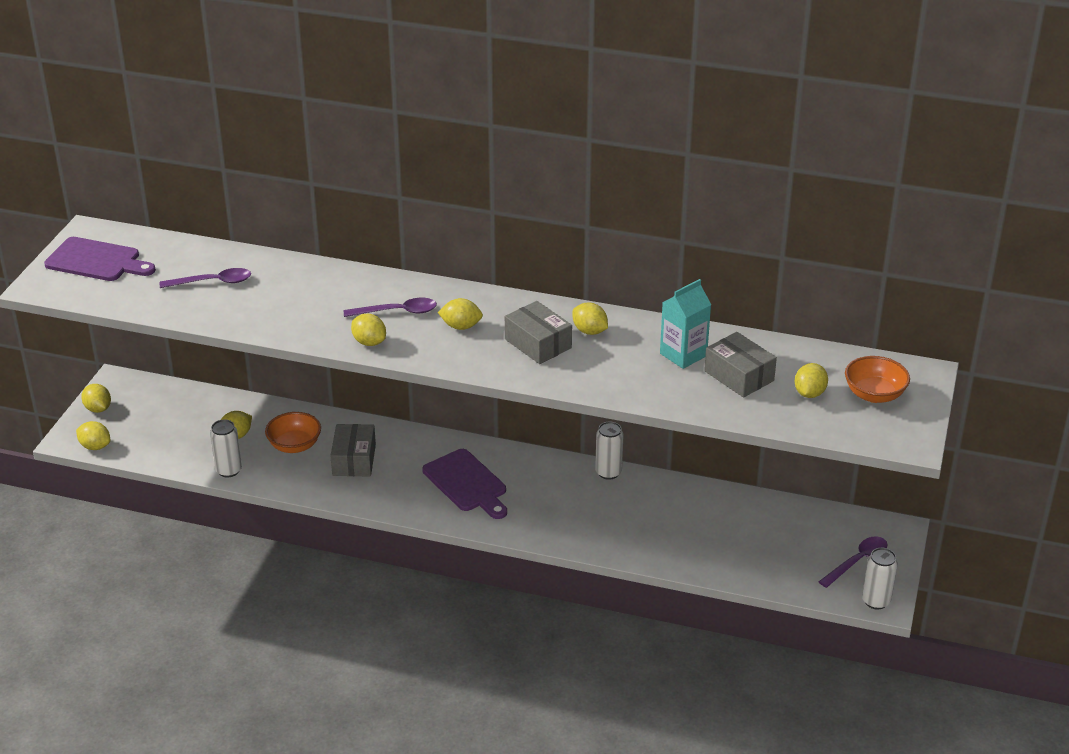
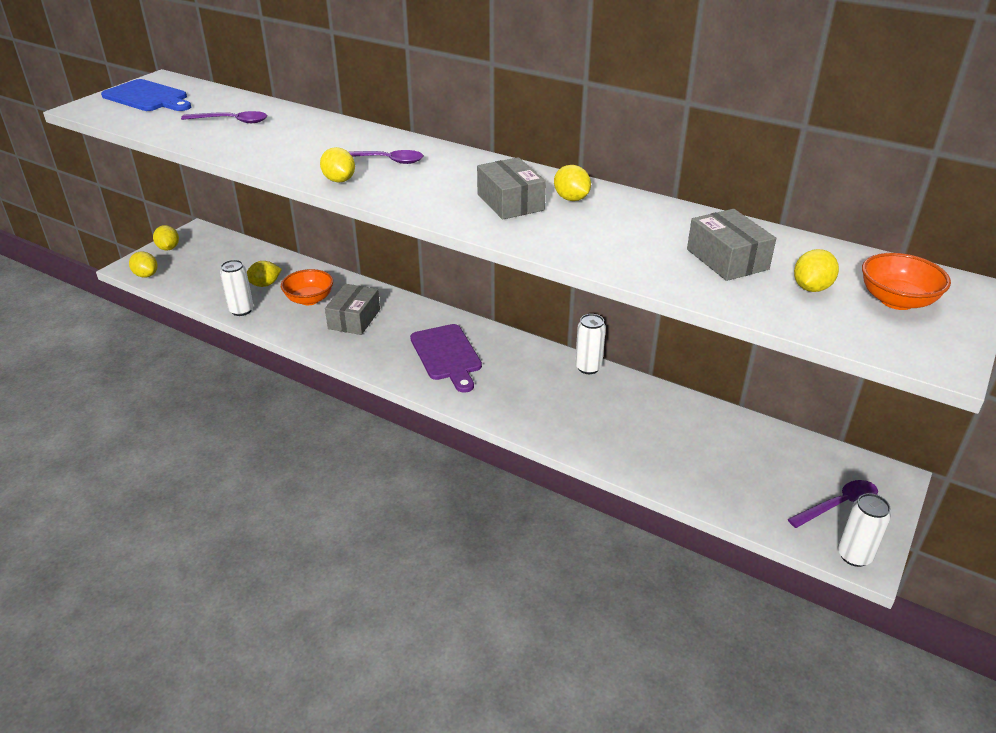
camera: 15 degrees right, 0 degrees up
purple cutting board [44,237,156,281] -> blue cutting board [101,79,191,111]
yellow lemon [438,298,483,330] -> none
turquoise carton [660,279,711,369] -> none

